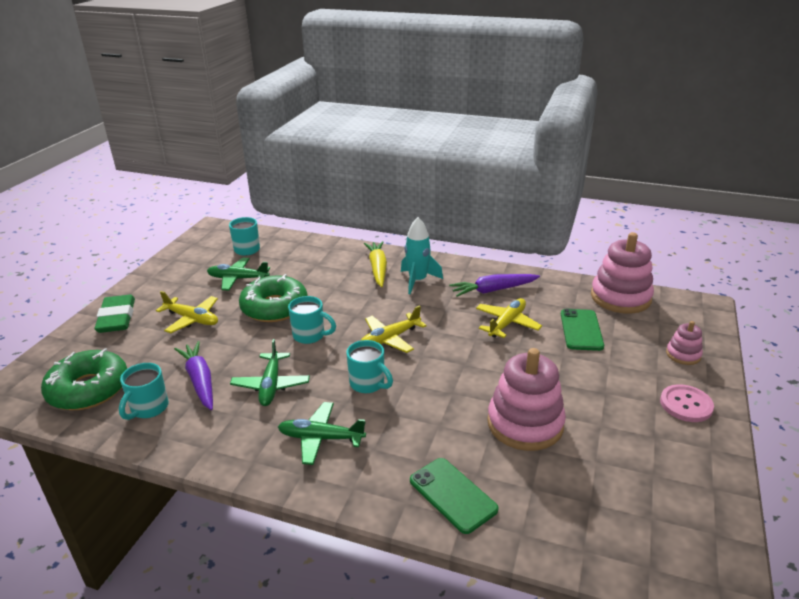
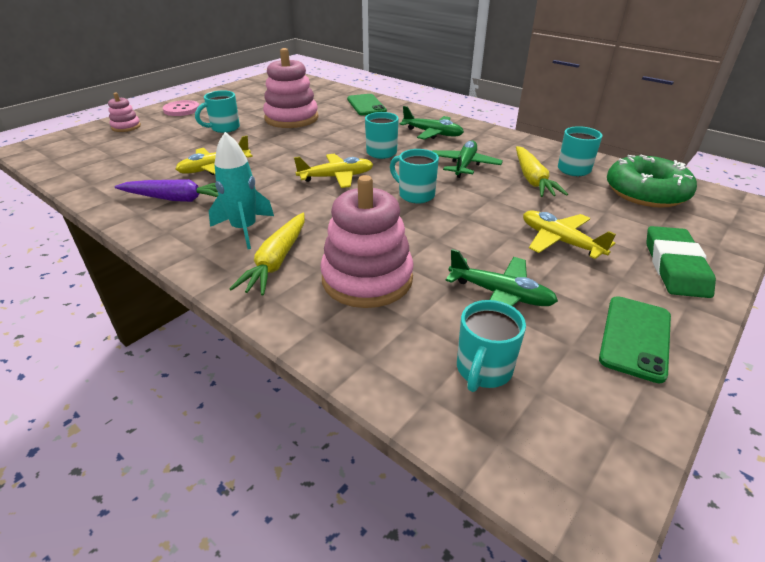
camera: 160 degrees left, 5 degrees up
purple carrot [174,341,213,410] -> yellow carrot [516,146,568,197]
green donut [239,274,308,322] -> none
green phone [561,309,604,351] -> green phone moved to [599,296,671,383]
pink stacking toy [591,232,654,314] -> pink stacking toy moved to [320,175,413,308]
none -> turquoise mug [195,90,240,133]

